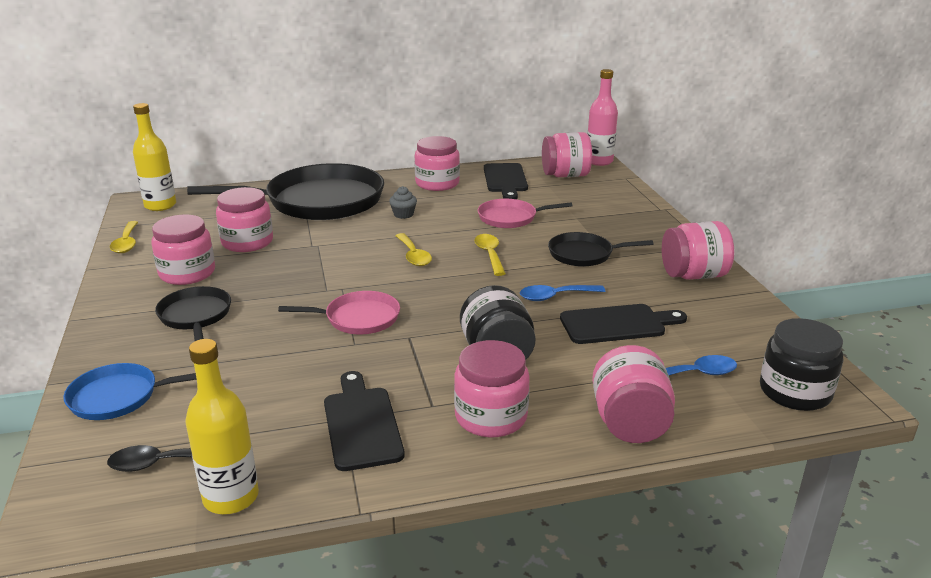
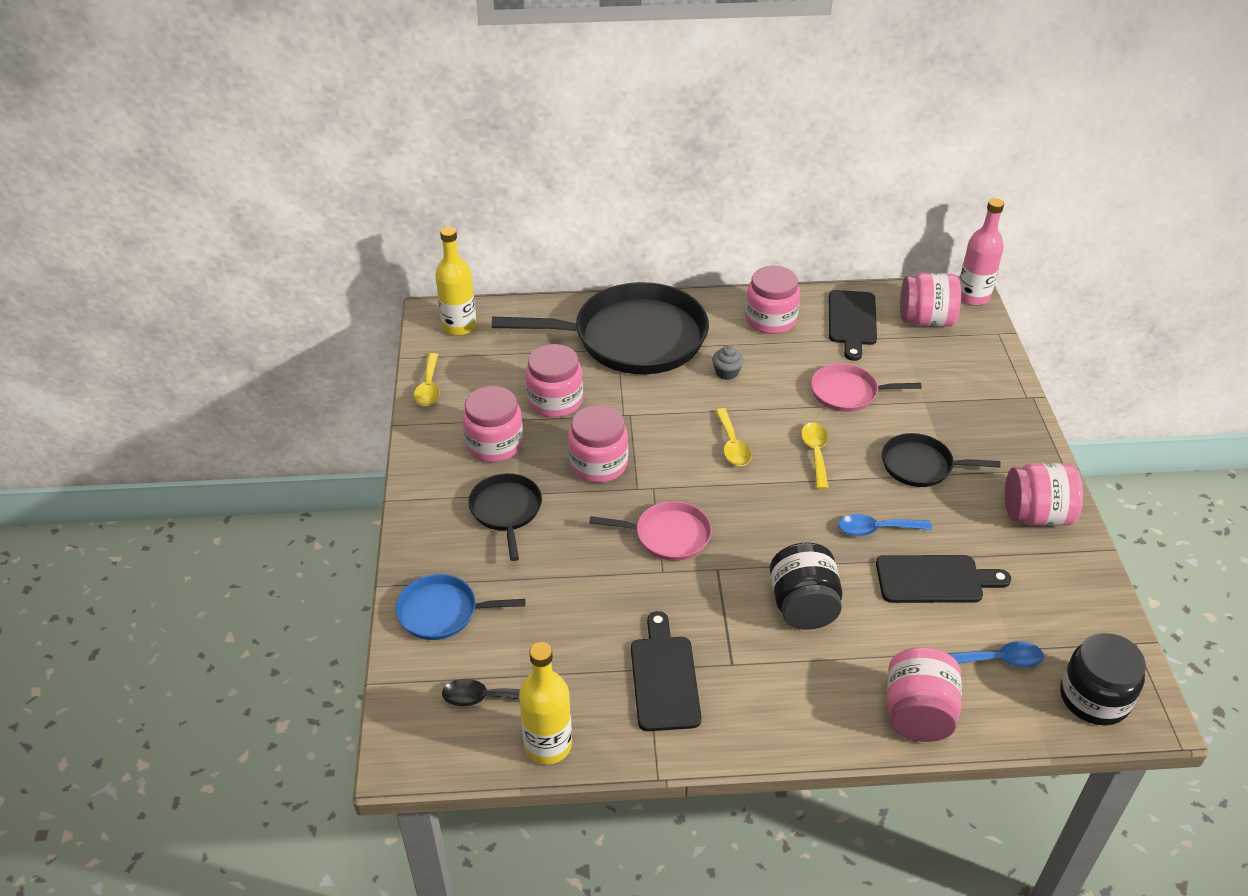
camera: 10 degrees right, 15 degrees up
pink jar [454,340,530,437] -> pink jar moved to [568,405,628,483]

